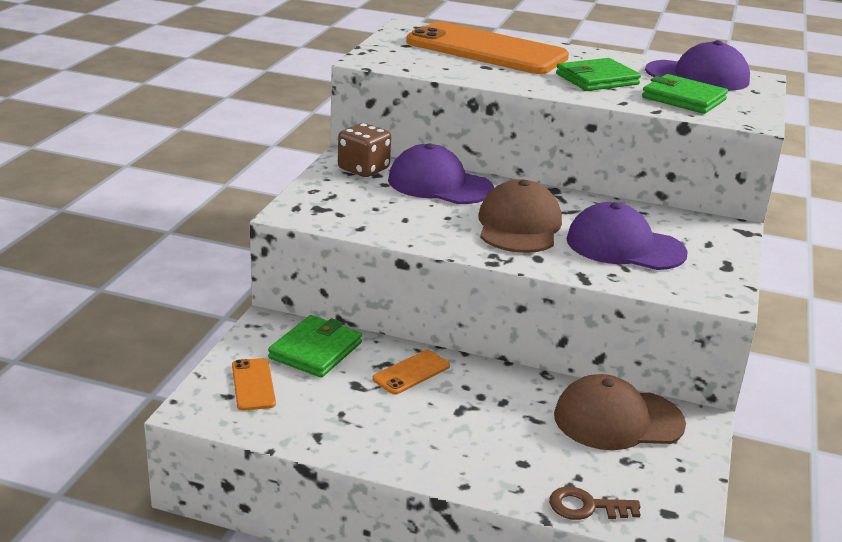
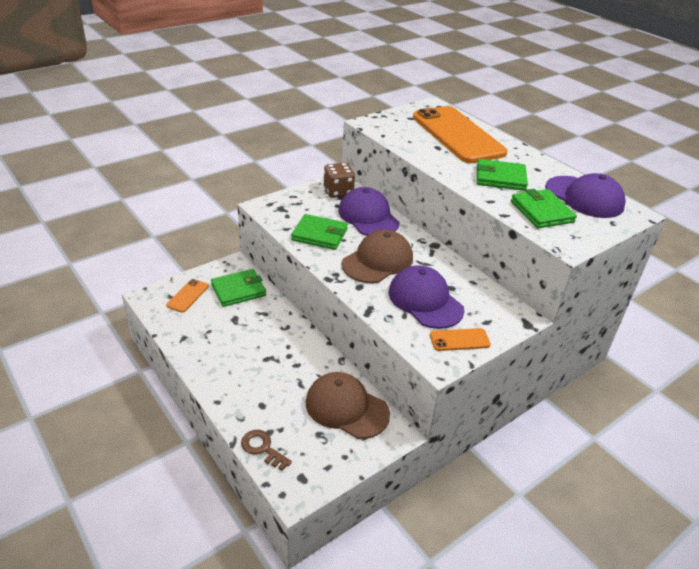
camera: 35 degrees right, 10 degrees up
orange phone [372,350,450,395] -> orange phone moved to [430,328,491,351]
none -> green wallet [291,214,348,250]

